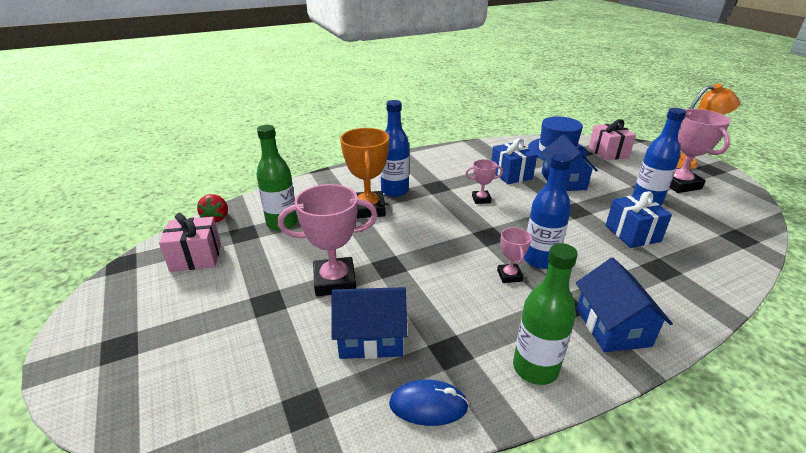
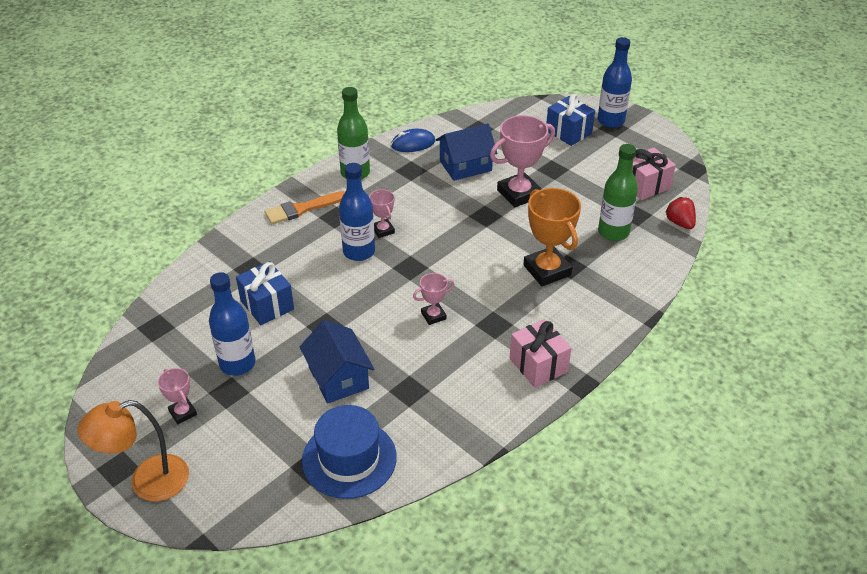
camera: 160 degrees right, 10 degrees up
blue bottle [380,100,409,197] -> blue bottle moved to [597,37,632,128]
blue gift [491,138,537,184] -> blue gift moved to [546,94,595,146]
blue house [576,258,673,352] -> orange brush [265,191,345,224]
pink gift [589,119,636,160] -> pink gift moved to [510,319,572,388]
pink trophy [669,109,731,193] -> pink trophy [158,368,197,424], size x0.52

